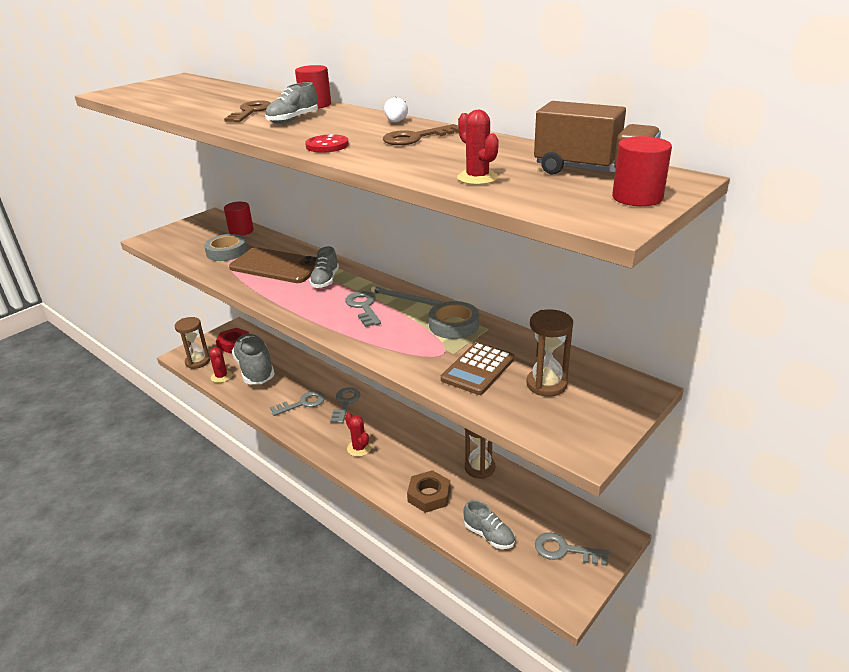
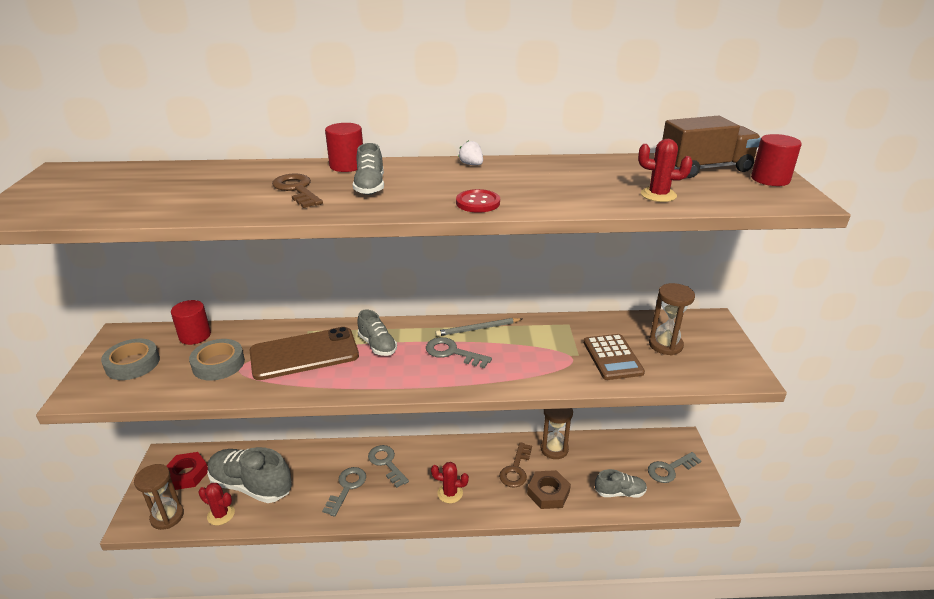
camera: 45 degrees left, 0 degrees up
brown key [383,124,459,145] -> brown key moved to [499,442,532,488]
grey tape [429,301,479,339] -> grey tape moved to [101,339,160,380]

